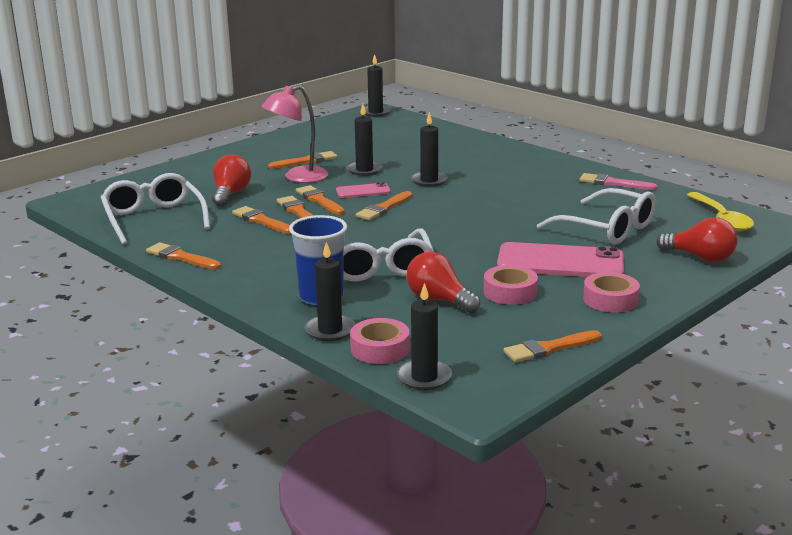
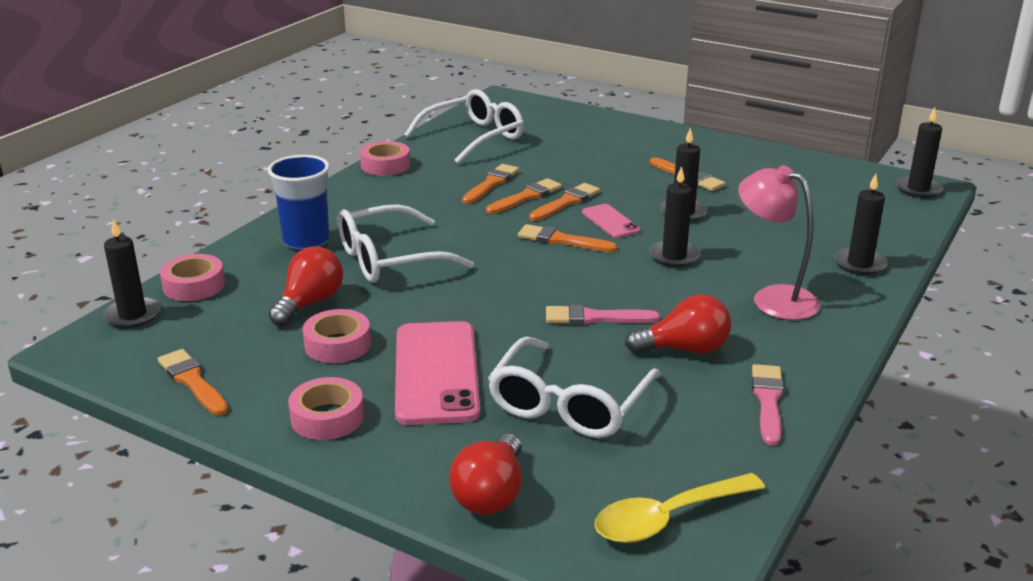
camera: 75 degrees right, 5 degrees up
orange brush [146,242,221,270] -> pink tape [360,141,410,176]
red light bulb [212,154,251,206] -> red light bulb moved to [625,294,731,354]
pink lamp [261,85,328,183] -> pink lamp moved to [738,165,820,320]
black candle [305,242,355,341] -> black candle moved to [834,174,888,275]
none -> pink brush [546,304,660,325]

